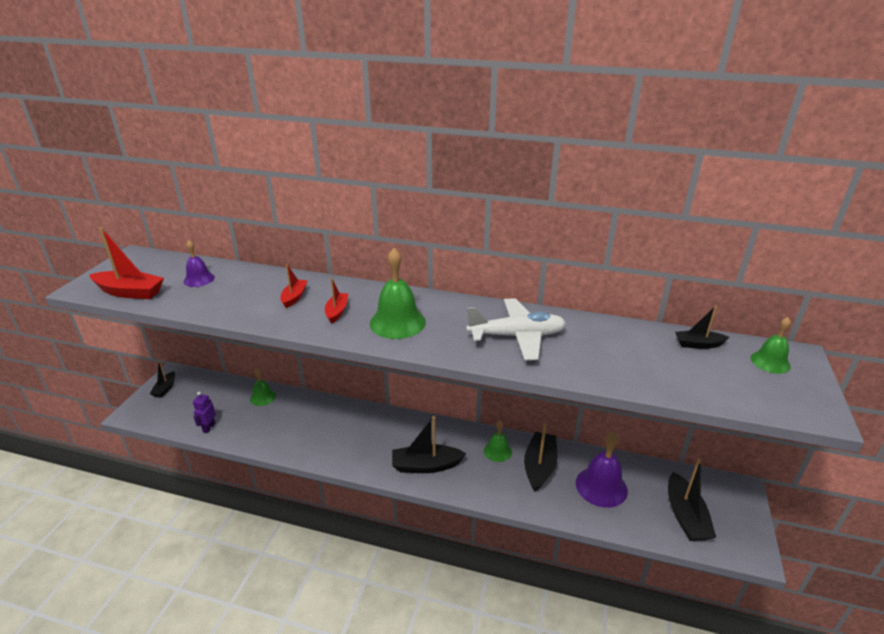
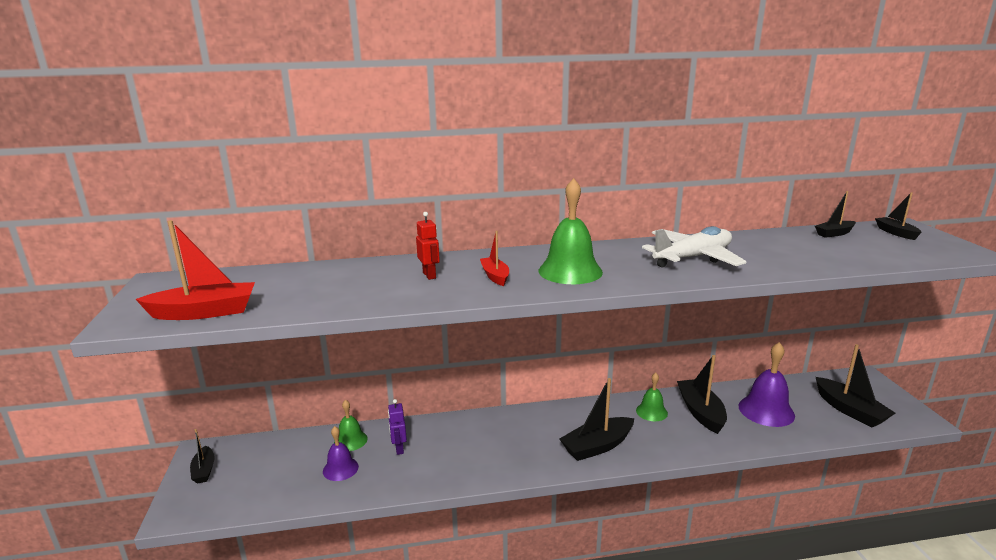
camera: 25 degrees left, 10 degrees down
purple bell [184,240,215,287] -> purple bell moved to [323,426,359,481]
purple robot [193,392,216,433] -> purple robot moved to [388,399,407,455]
red boat [281,264,308,308] -> red robot [416,212,440,280]
green bell [750,317,791,374] -> black boat [875,192,922,240]

